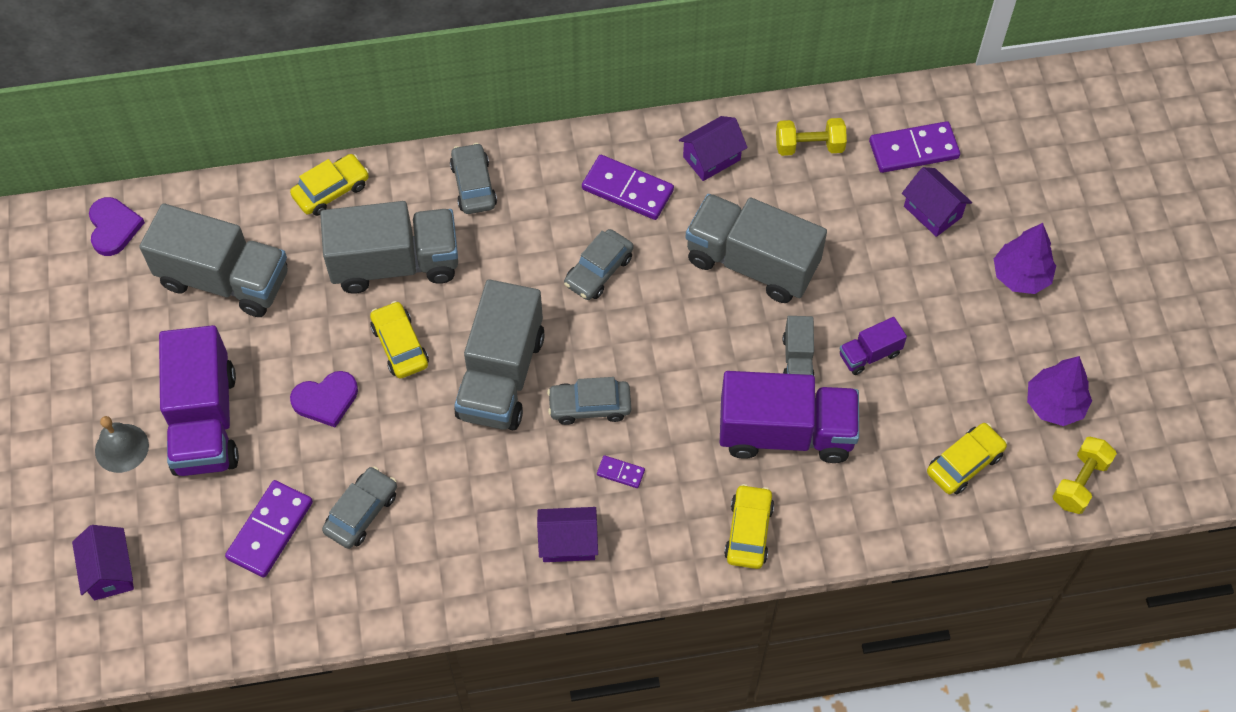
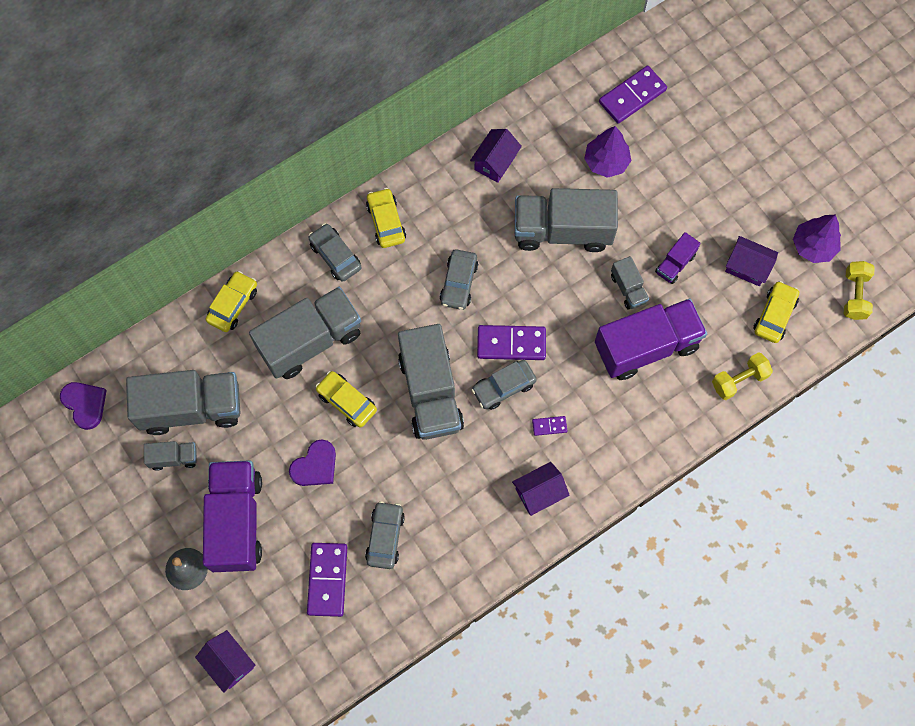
camera: 25 degrees left, 10 degrees up
purple truck [159,325,239,476] -> purple truck turned 150 degrees counterclockwise [203,460,262,572]
purple domino [582,155,674,220] -> purple domino moved to [477,325,546,360]
yellow car [724,484,774,569] -> yellow car moved to [366,188,406,248]
yellow dumbbell [776,118,847,156] -> yellow dumbbell moved to [712,352,773,400]
purple house [902,167,972,237] -> purple house moved to [725,236,778,286]
purple tree [994,223,1056,294] -> purple tree moved to [584,126,631,178]
none -> grey truck [144,441,197,471]

